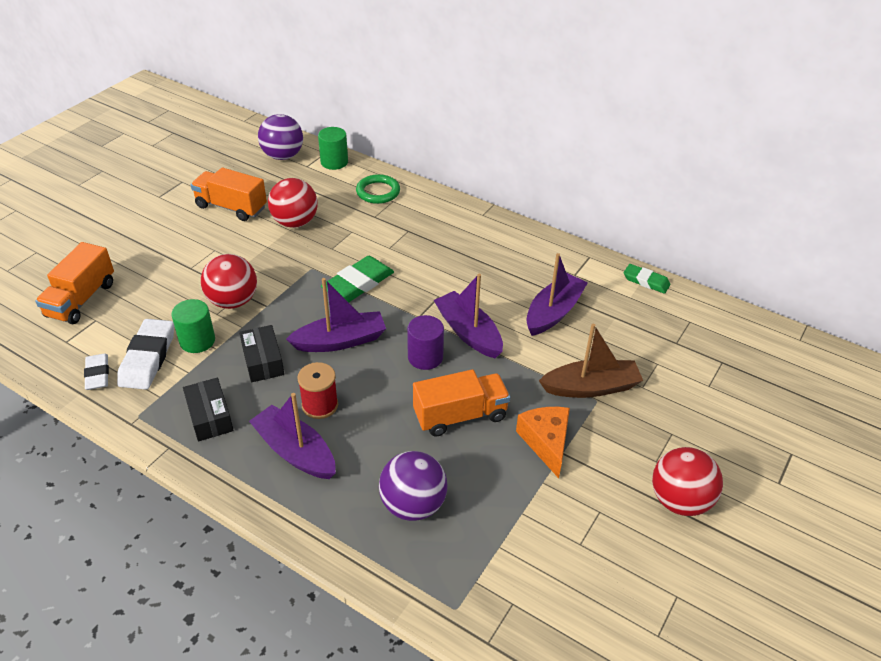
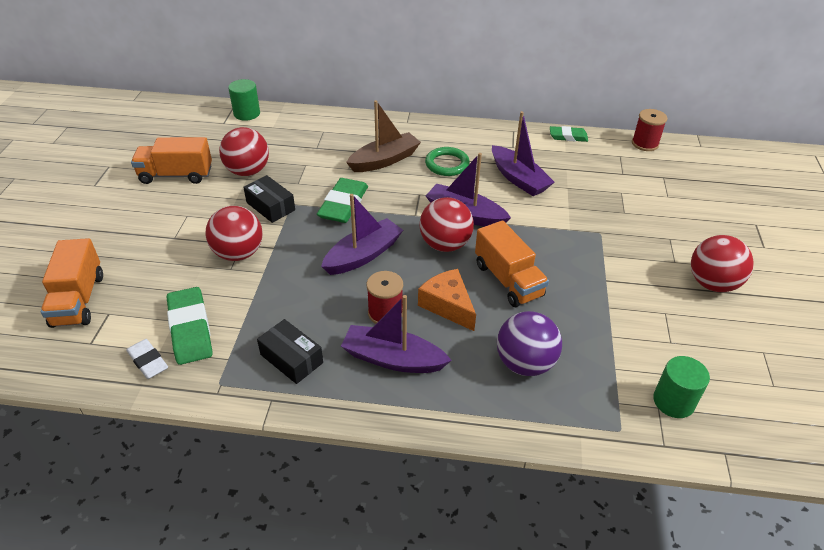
camera: 25 degrees left, 0 degrees up
white eraser [117,319,174,390] -> green eraser [167,287,212,365]
green cylinder [171,299,215,353] -> green cylinder moved to [653,356,710,418]
black box [239,325,284,382] -> black box moved to [243,175,295,223]
purple ball [258,114,303,160] -> none
green ring [356,174,400,204] -> green ring moved to [425,147,470,176]
purple cylinder [407,315,444,370] -> red ball [419,197,474,252]
orange truck [413,369,510,437] -> orange truck turned 105 degrees clockwise [475,220,549,307]
orange cheese [516,407,570,478] -> orange cheese moved to [418,269,476,331]
purple boat [526,253,588,336] -> purple boat turned 135 degrees clockwise [492,111,555,196]
brown boat [539,324,643,398] -> brown boat moved to [346,100,421,172]
none -> red spool [632,109,667,151]

